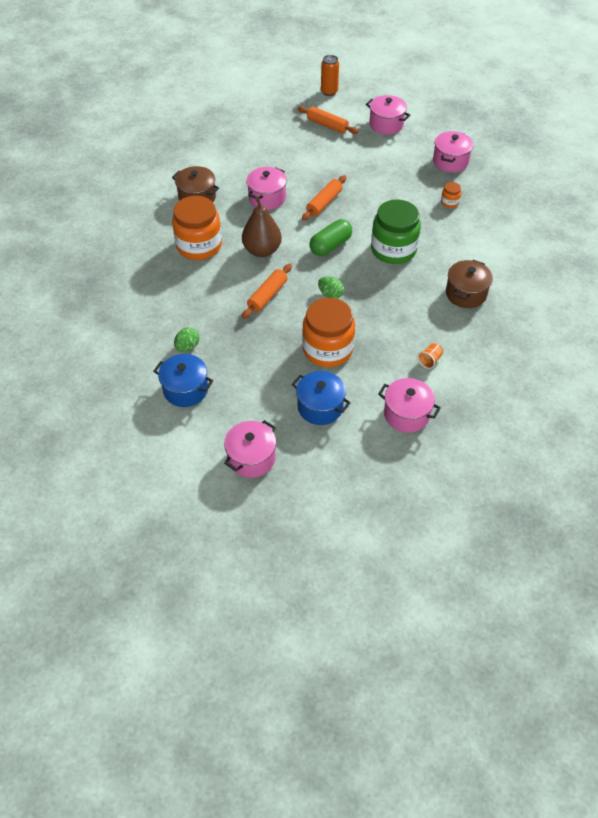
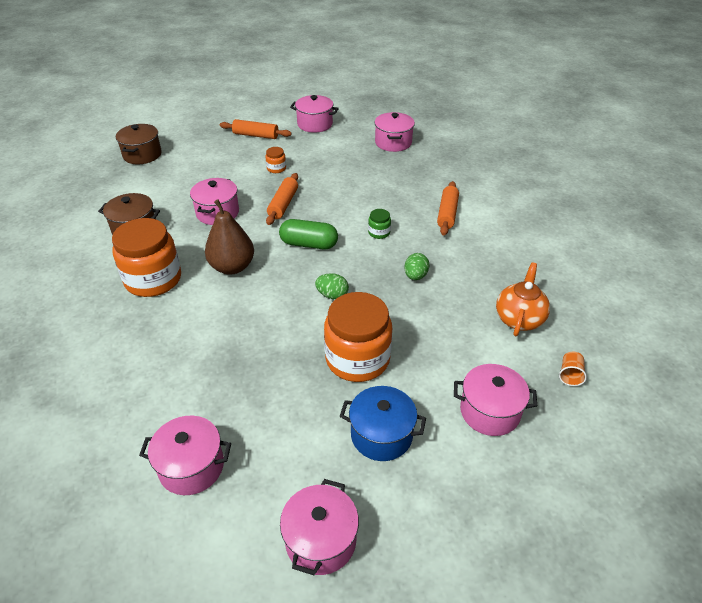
camera: 20 degrees left, 10 degrees down
blue pot [154,354,213,407] -> pink pot [139,416,231,495]
green egg [174,327,200,352] -> green egg moved to [404,253,430,280]
orange rolling pin [242,264,292,319] -> orange rolling pin moved to [437,181,459,236]
green capsule [310,219,352,256] -> green capsule turned 75 degrees clockwise [279,219,338,249]
orange can [321,55,339,96] -> none
green jar [371,200,421,264] -> green jar [368,209,391,239], size x0.42
orange cup [418,343,443,369] -> orange cup moved to [559,352,587,386]
orange jar [441,182,461,208] -> orange jar moved to [266,147,286,173]
brown pot [446,260,493,308] -> brown pot moved to [116,124,162,164]
none -> orange teapot [496,263,550,336]

